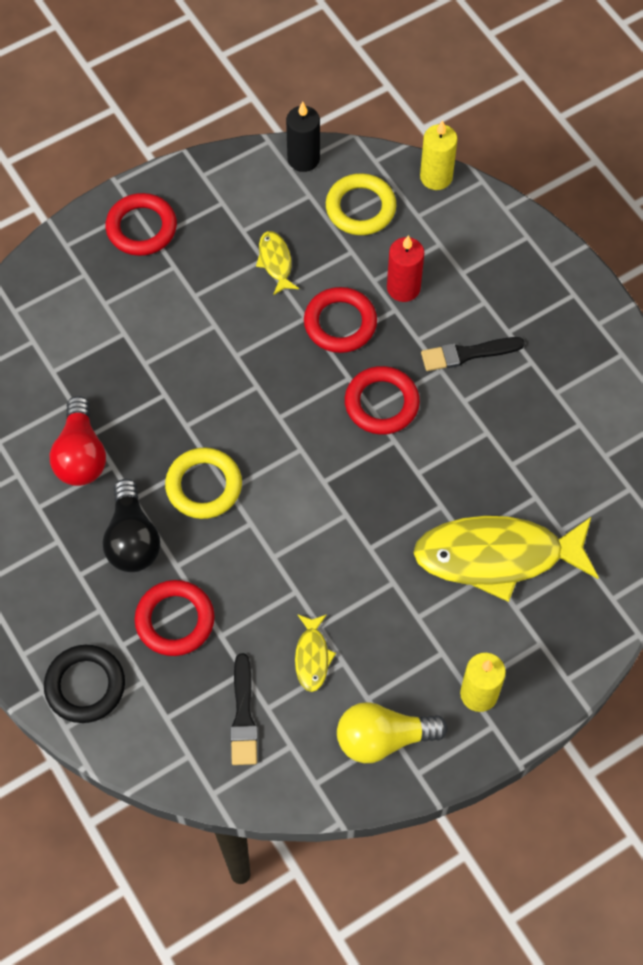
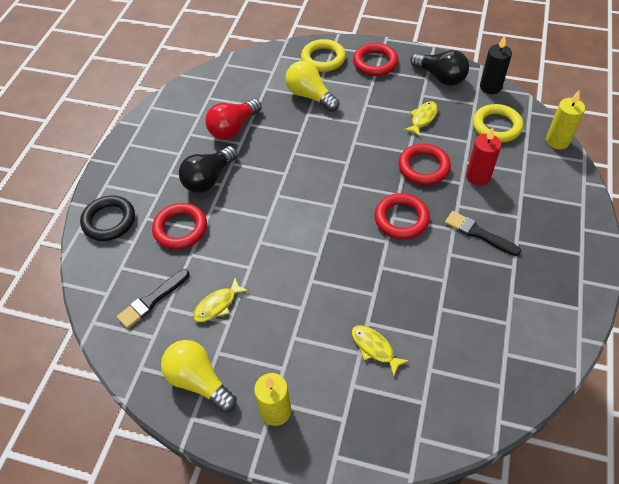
camera: 50 degrees right, 10 degrees down
yellow ring [165,448,242,519] -> yellow ring moved to [301,39,346,72]
yellow fish [413,516,599,602] -> yellow fish [352,325,409,376], size x0.44
none -> yellow light bulb [285,61,340,112]
none -> black light bulb [410,50,469,86]

